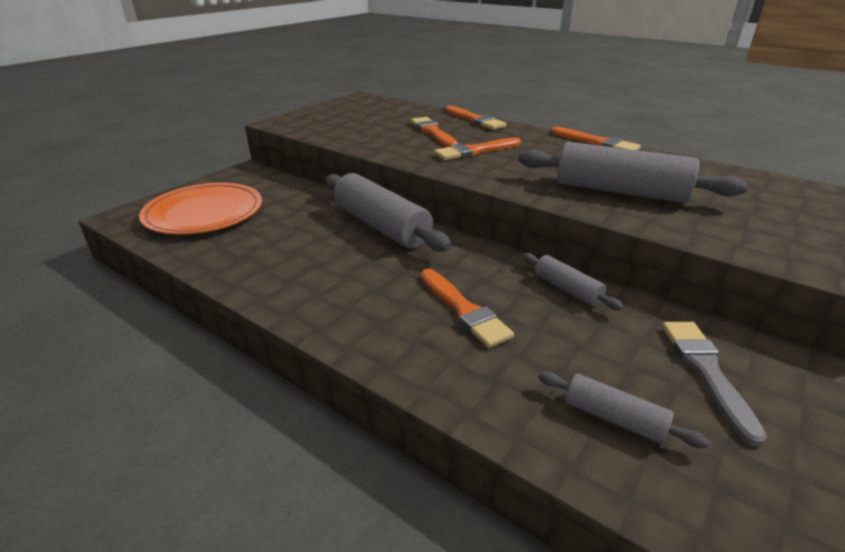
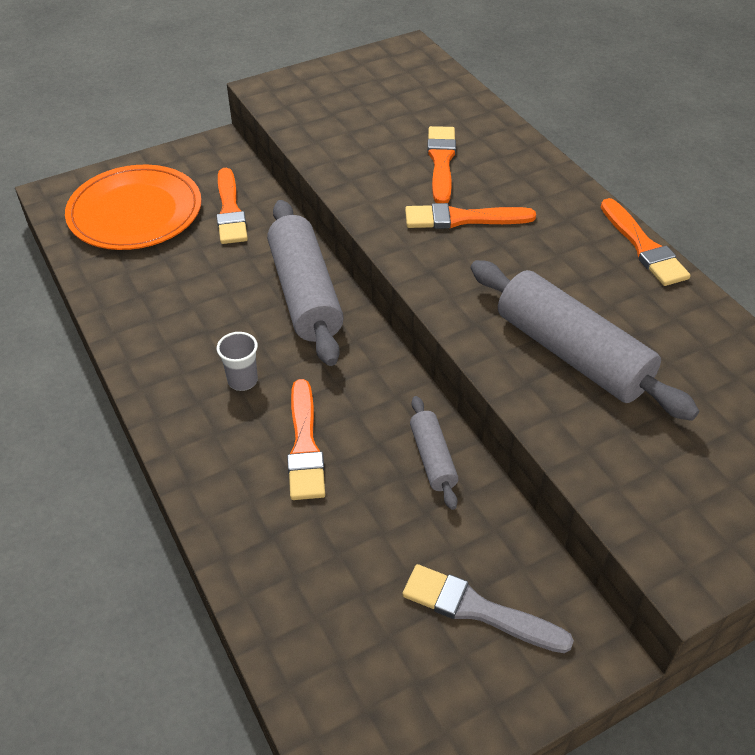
camera: 25 degrees right, 15 degrees up
orange brush [445,105,507,130] -> orange brush moved to [217,168,248,244]
grey rolling pin [538,372,709,448] -> none
grey brush [662,322,767,446] -> grey brush turned 90 degrees counterclockwise [402,564,574,653]
none -> grey cup [217,332,258,391]

